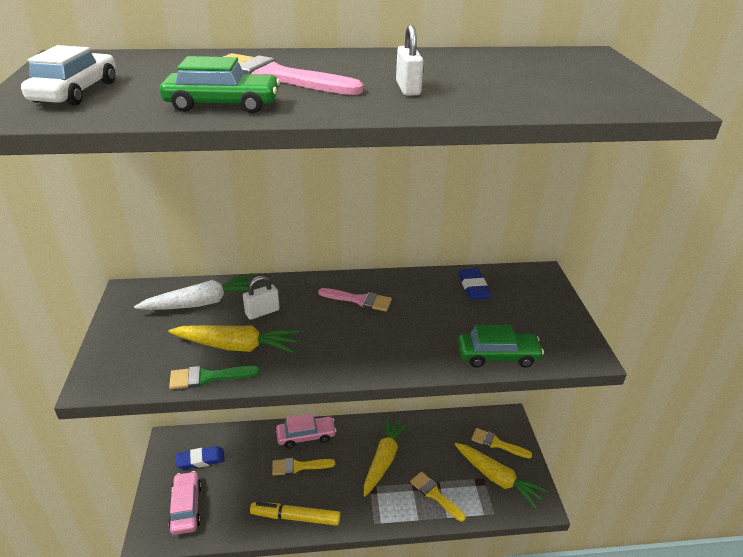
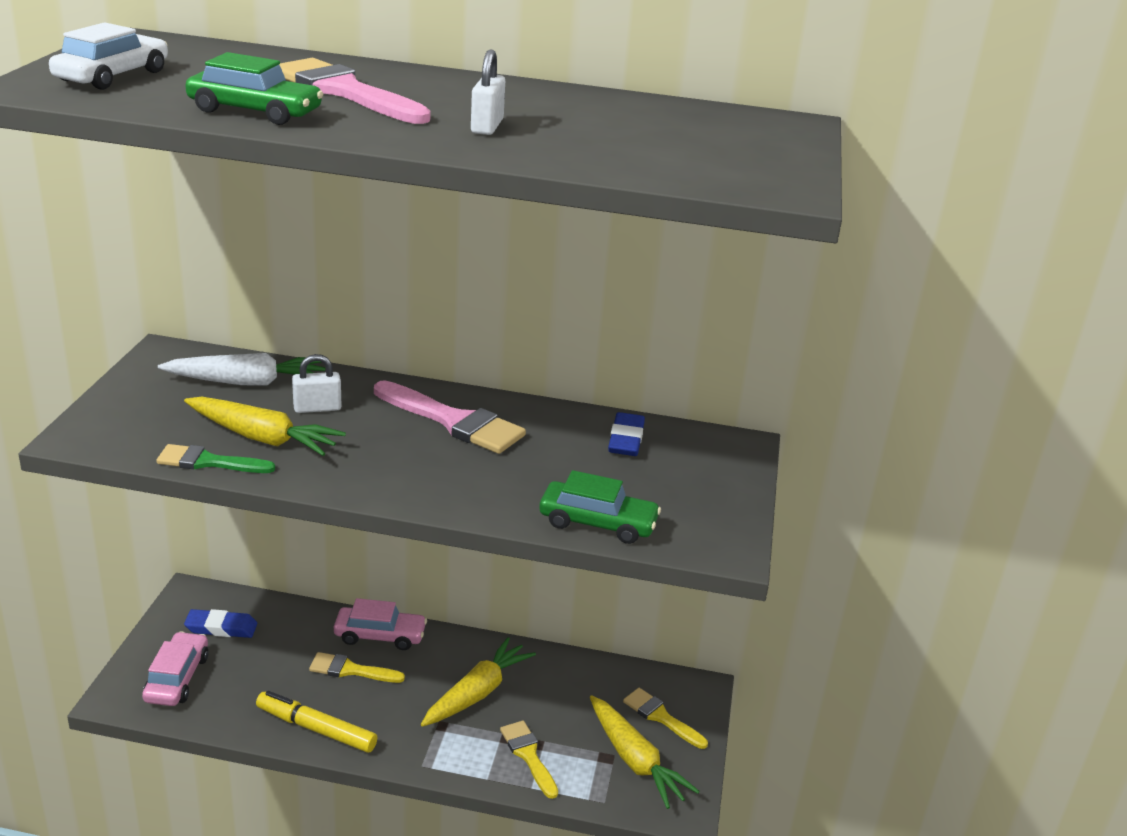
camera: 15 degrees right, 5 degrees down
pink brush [318,288,392,311] -> pink brush [374,380,526,454], size x1.63

